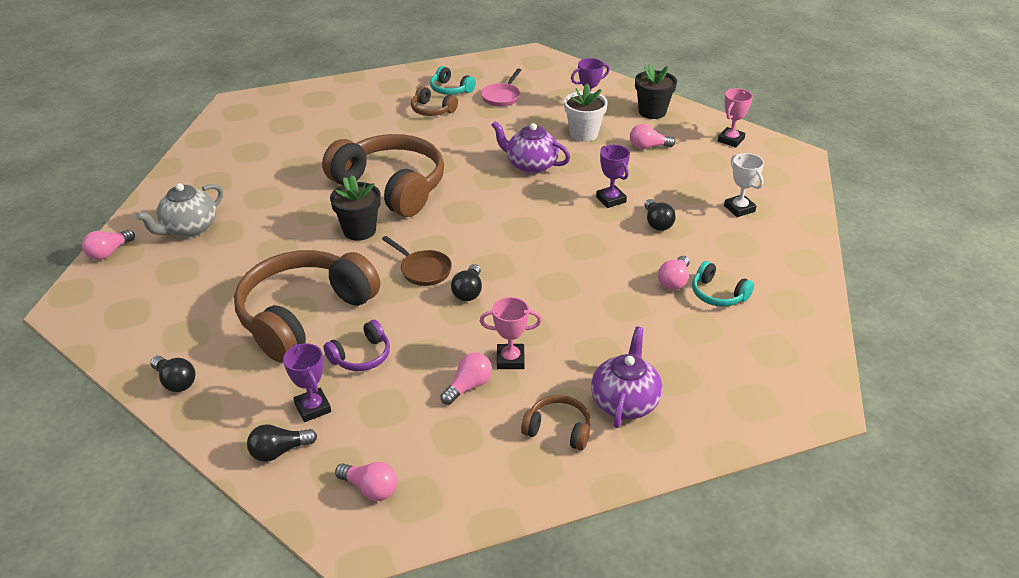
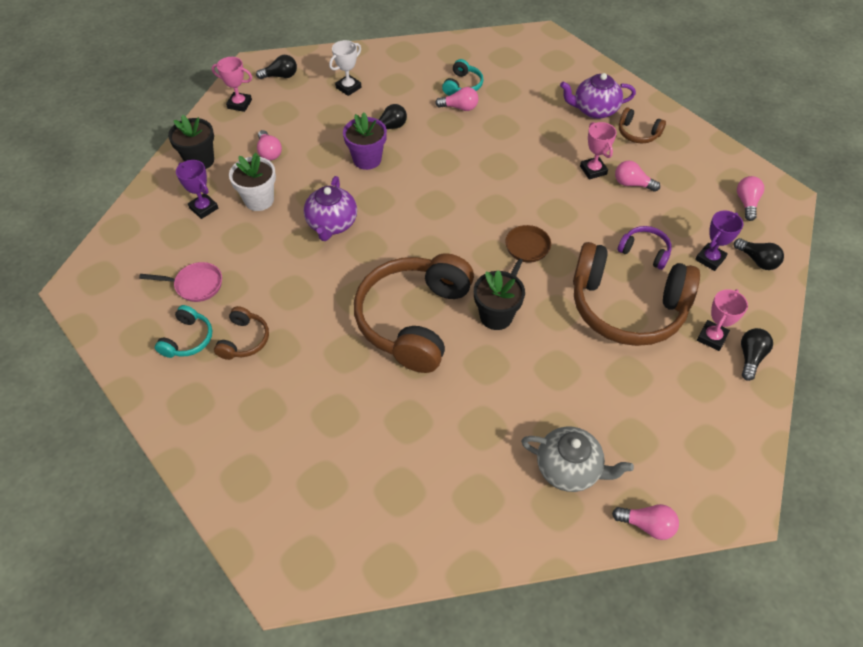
camera: 110 degrees left, 15 degrees up
black light bulb [451,264,482,301] -> black light bulb moved to [256,55,297,79]
brown headphones [521,395,591,450] -> brown headphones turned 60 degrees counterclockwise [619,107,666,143]
purple trophy [596,145,630,208] -> purple flower pot [343,113,387,170]
none -> pink trophy [697,289,748,351]

